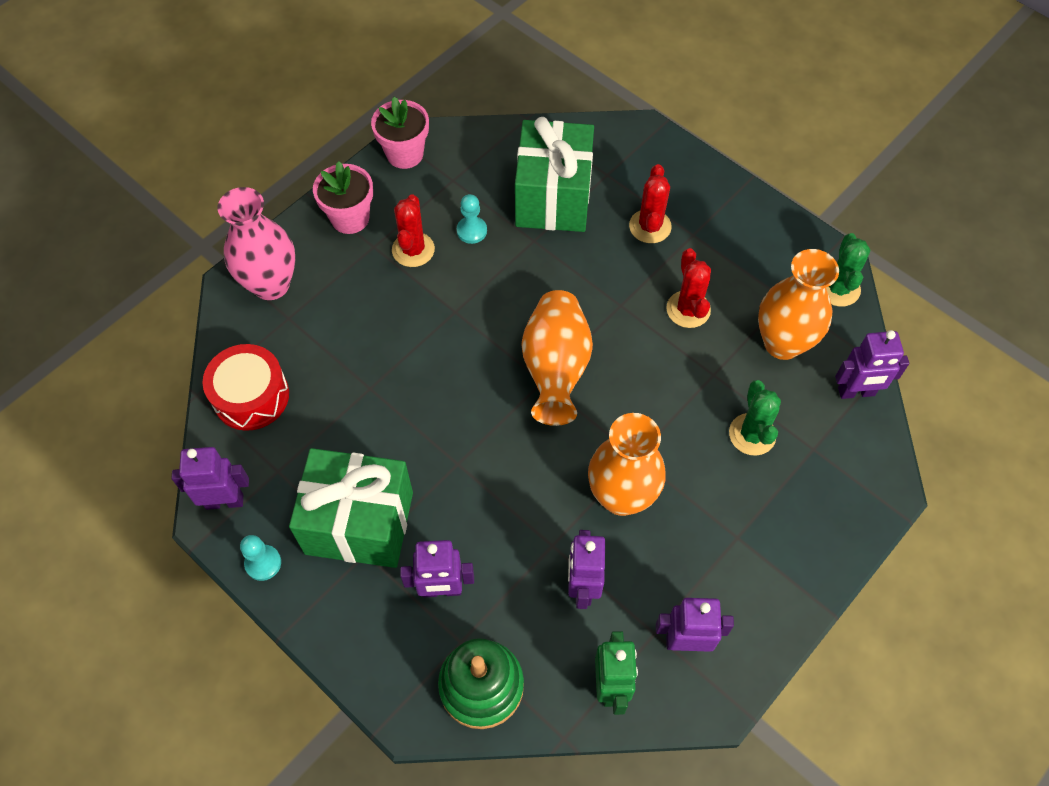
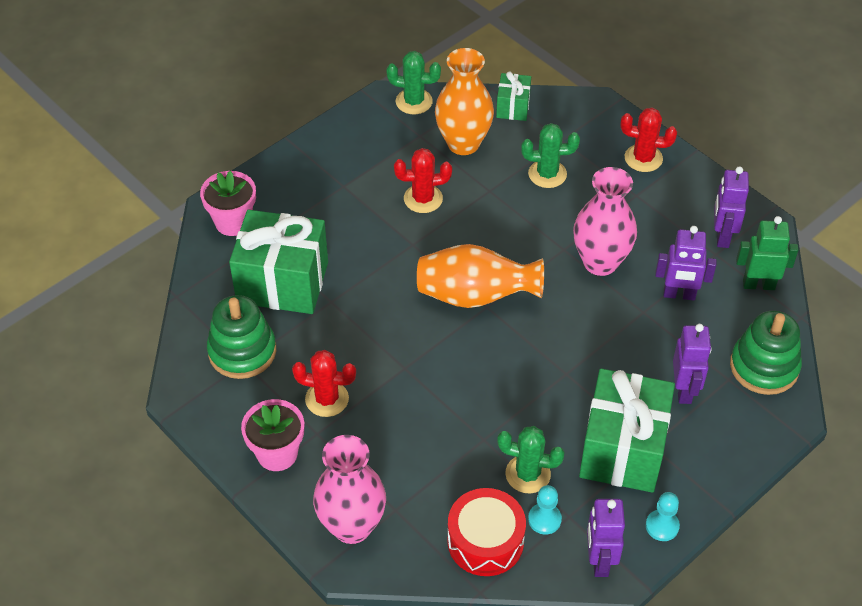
camera: 85 degrees left, 10 degrees down
pink flower pot [371,97,429,169] -> pink flower pot moved to [200,171,256,236]
turquoise pawn [457,194,487,244] -> turquoise pawn moved to [528,485,562,535]
orange vase [588,413,666,516] -> pink vase [573,167,637,276]
red cactus [629,164,672,243] -> red cactus moved to [621,108,677,172]
purple robot [835,330,909,399] -> green gift [496,71,531,121]
none -> green stacking toy [207,295,276,379]
none -> green cactus [497,426,565,493]

